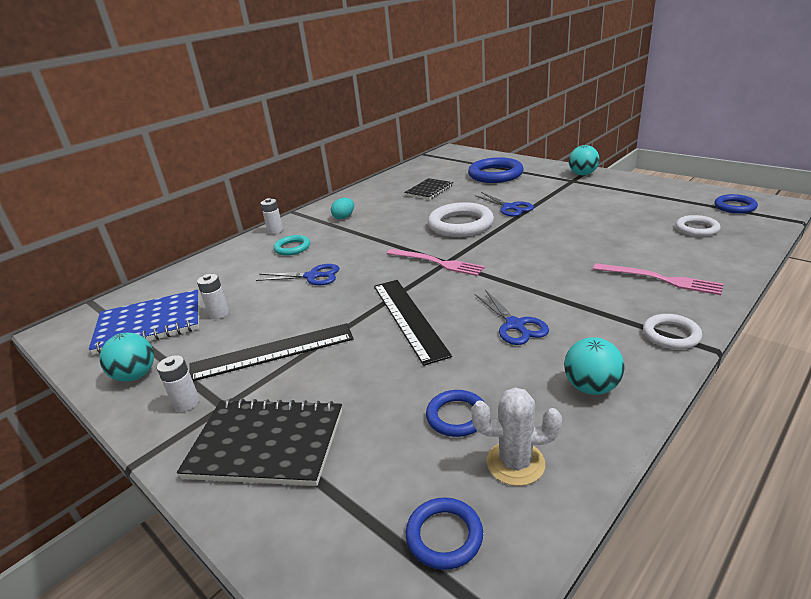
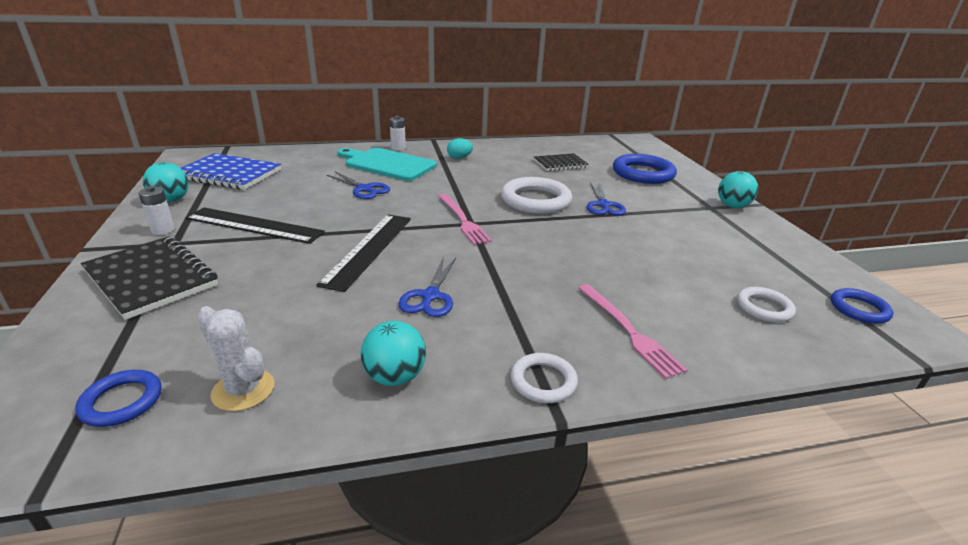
camera: 30 degrees right, 0 degrees up
white battery [197,274,229,319] -> none
turquoise ring [273,235,310,256] -> turquoise cutting board [337,148,437,181]
blue ring [426,390,485,437] -> none

